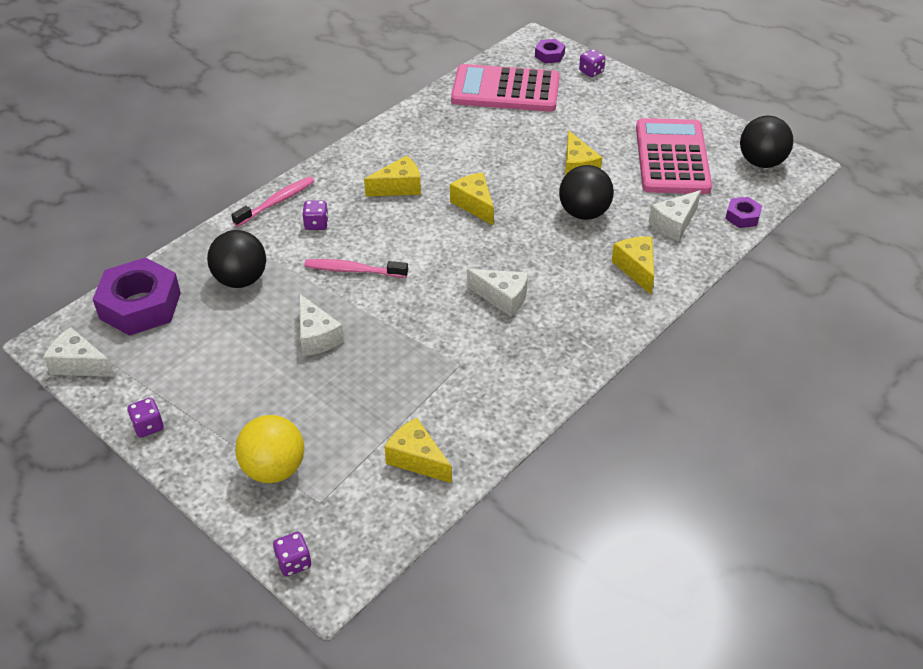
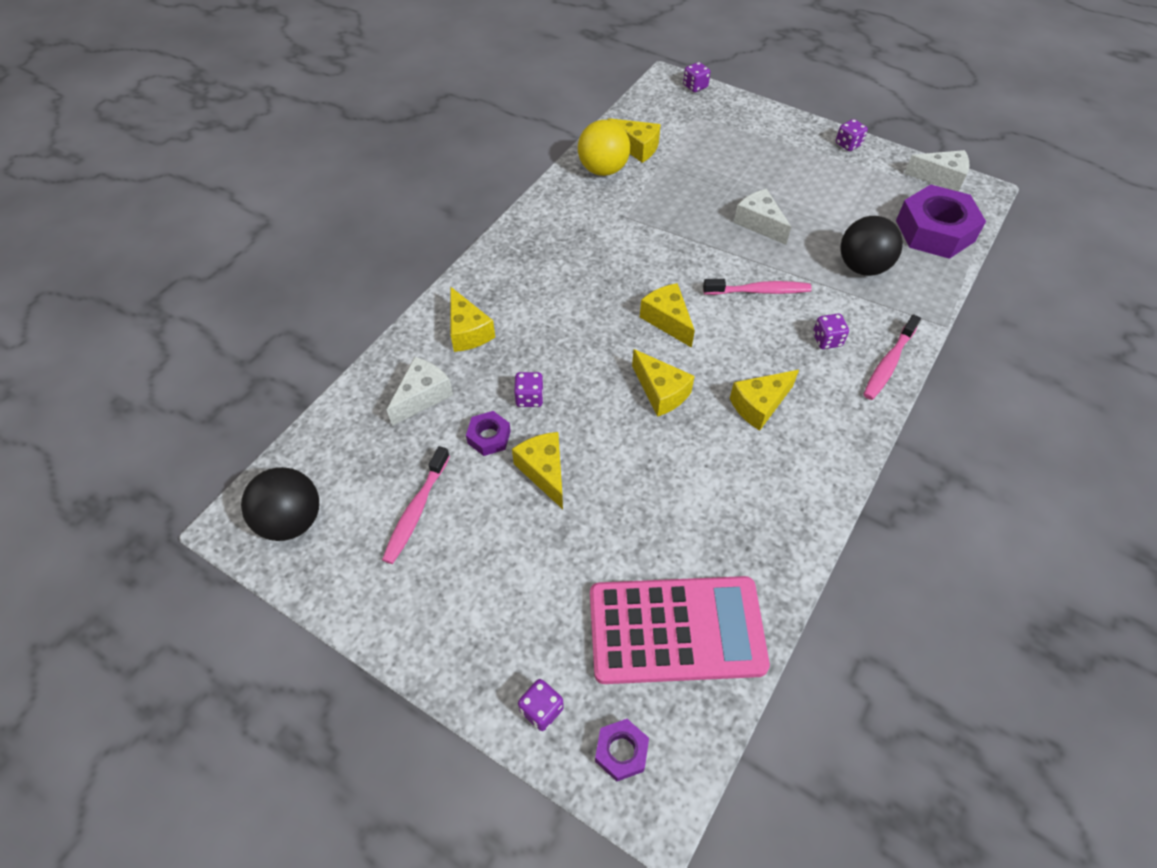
camera: 170 degrees right, 10 degrees up
yellow ball [235,415,304,483] -> yellow ball moved to [578,120,630,176]
white cheese [467,269,528,317] -> none
black ball [559,165,614,220] -> purple dice [514,372,544,407]
pink calculator [636,118,712,194] -> pink toothbrush [382,446,450,564]
purple nut [725,197,762,228] -> purple nut moved to [466,411,511,456]
none -> yellow cheese [640,283,695,348]

